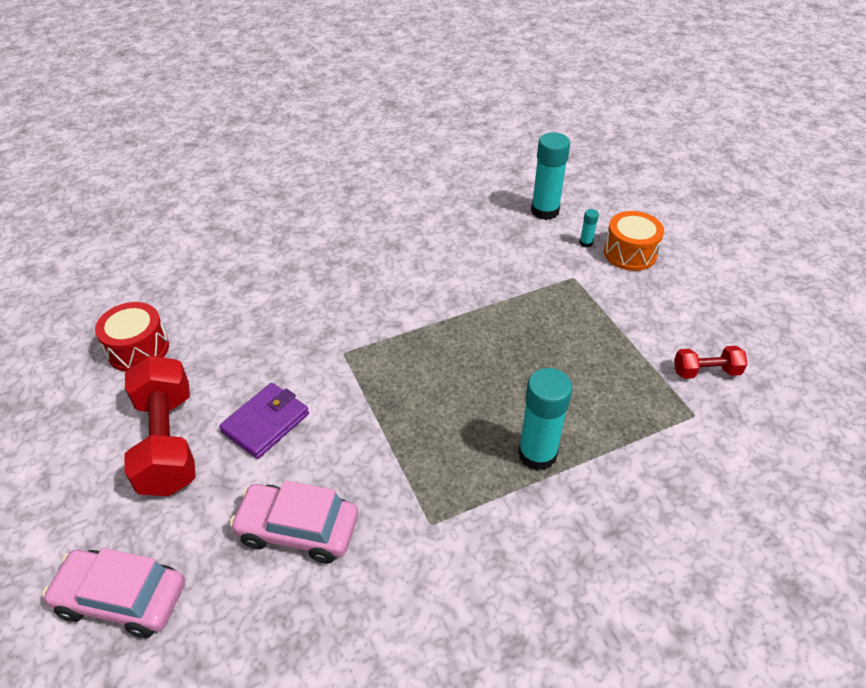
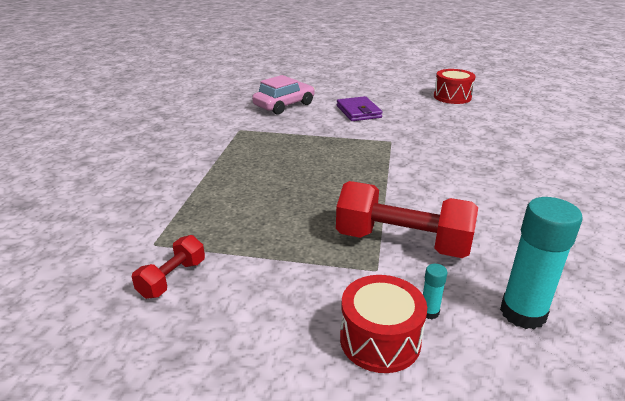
camera: 125 degrees right, 15 degrees down
pink car [42,548,185,638] -> none
red dumbbell [124,356,196,496] -> red dumbbell moved to [336,181,478,258]
turquoise glue stick [518,368,572,471] -> none
orange drum [604,211,664,271] -> red drum [340,275,427,373]

